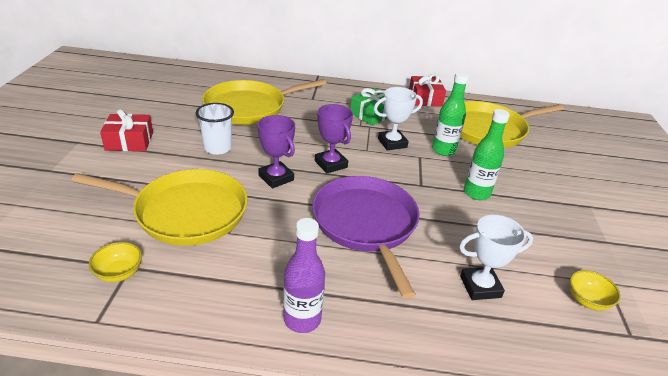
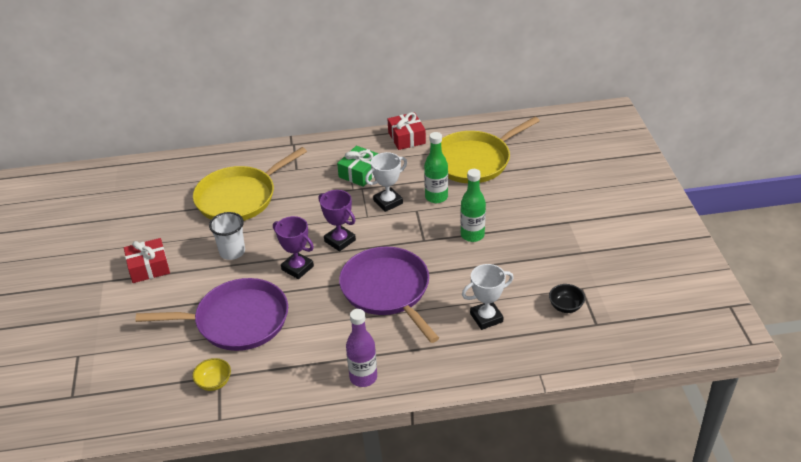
camera: 10 degrees left, 5 degrees up
yellow pan [71,169,248,246] -> purple pan [136,278,288,351]
yellow bowl [570,270,621,311] -> black bowl [549,284,585,313]

